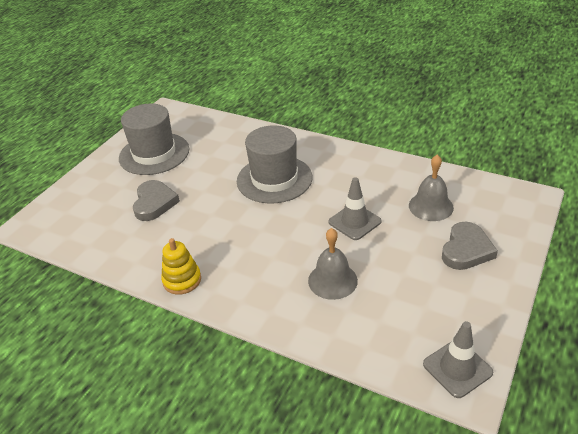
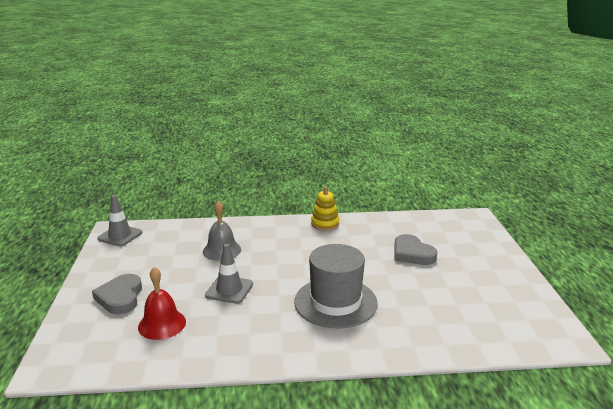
camera: 145 degrees right, 15 degrees down
grey hat [119,104,189,175] -> none
grey bell [409,155,454,221] -> red bell [138,267,186,340]

